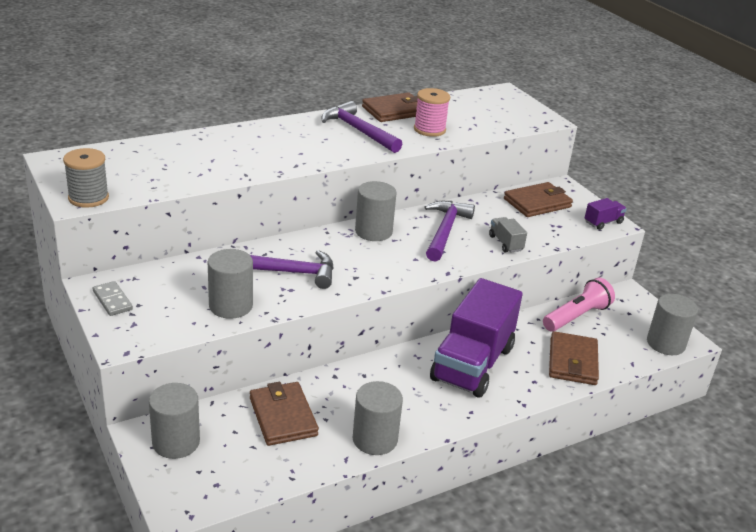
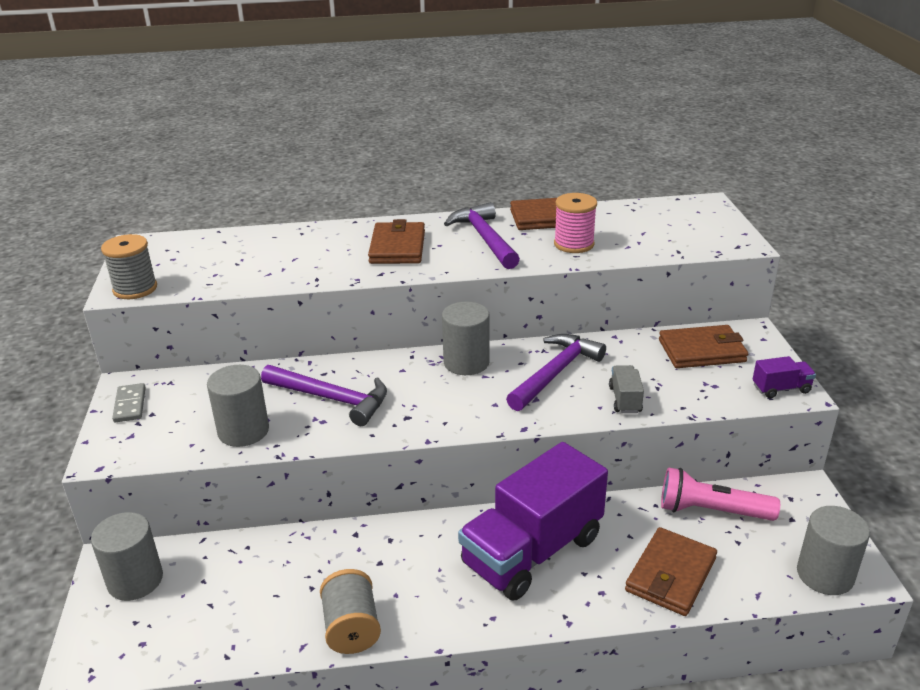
camera: 25 degrees right, 0 degrees up
brown wallet [250,382,319,446] -> brown wallet moved to [368,219,425,264]
grey cylinder [353,381,403,455] -> grey spool [320,569,381,654]
pink flashlight [543,278,615,331] -> pink flashlight turned 150 degrees counterclockwise [661,467,780,521]

